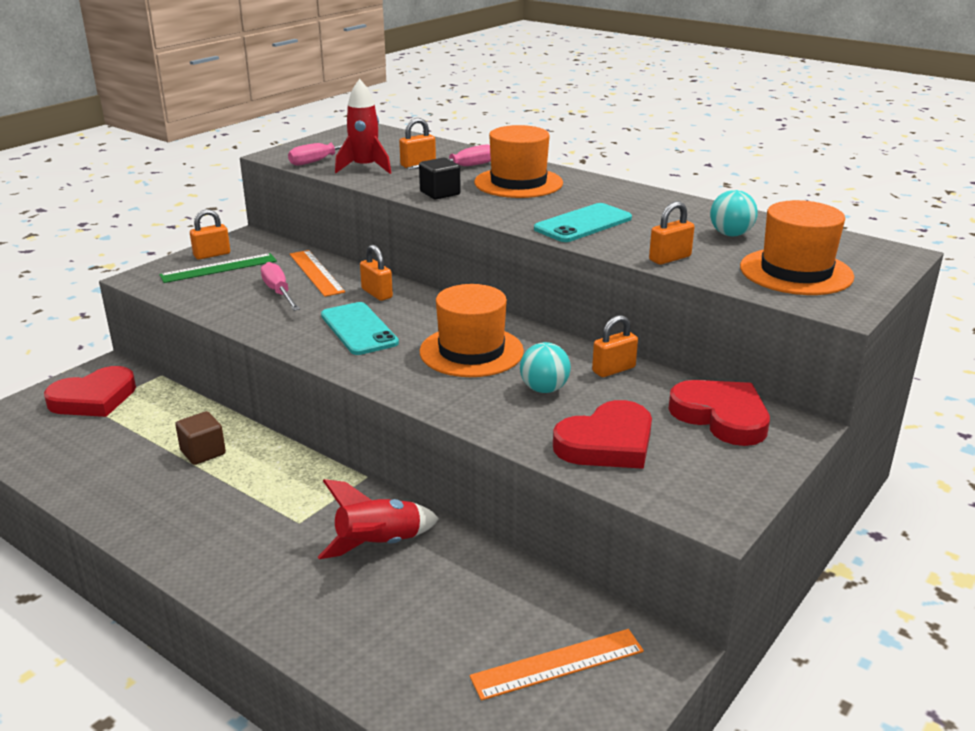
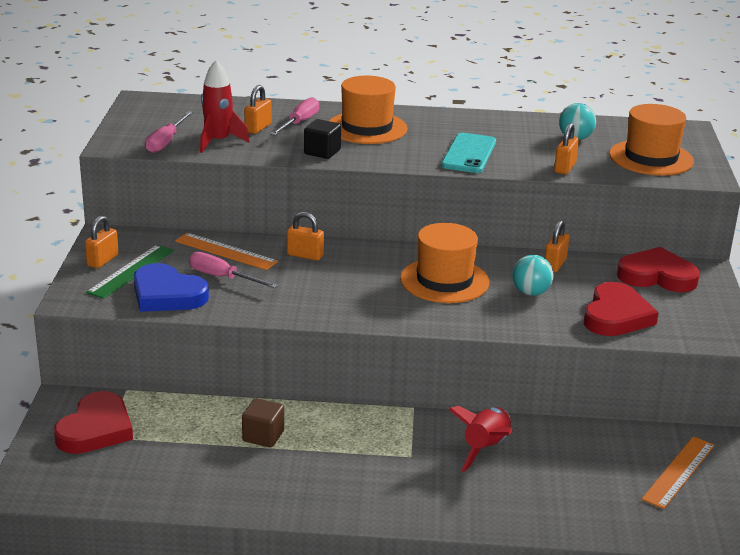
camera: 35 degrees left, 0 degrees up
turquoise phone [321,302,399,355] -> none
none -> blue heart [134,263,209,312]

